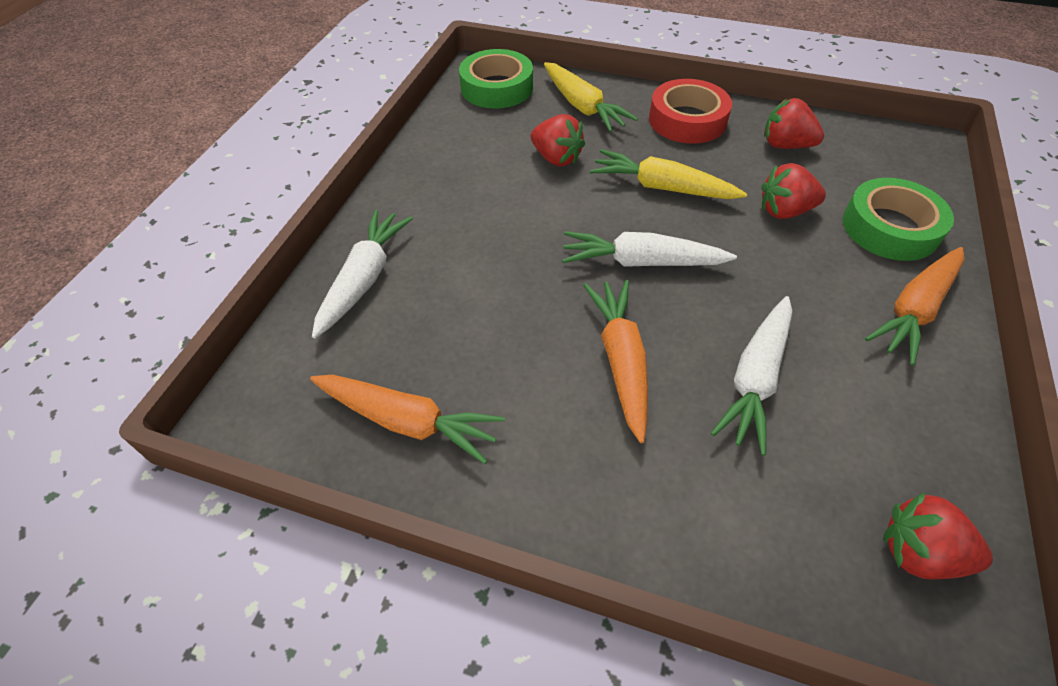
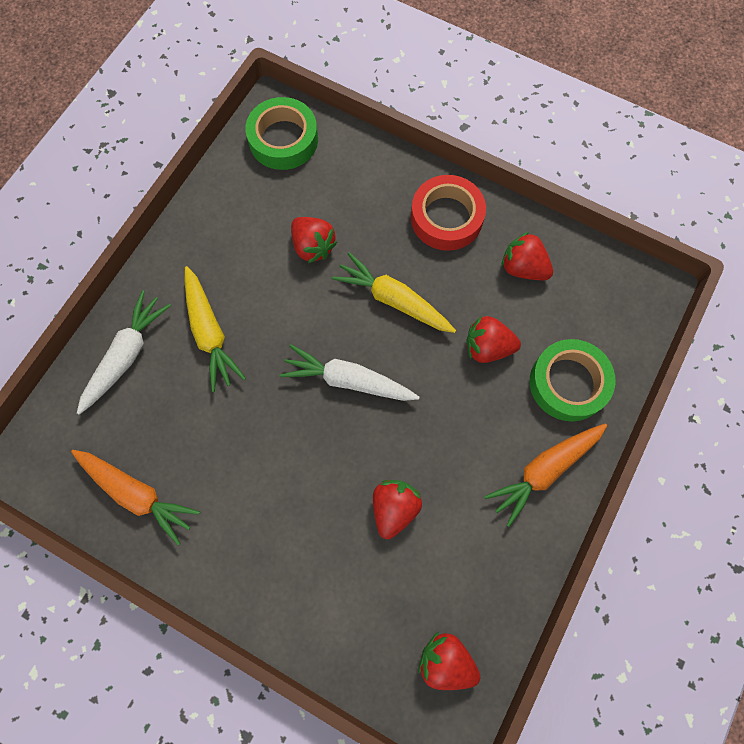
camera: 10 degrees right, 20 degrees up
yellow carrot [544,62,638,132] -> yellow carrot moved to [185,266,246,392]
orange carrot [583,280,648,443] -> none
white carrot [711,296,792,456] -> red strawberry [373,480,422,539]

